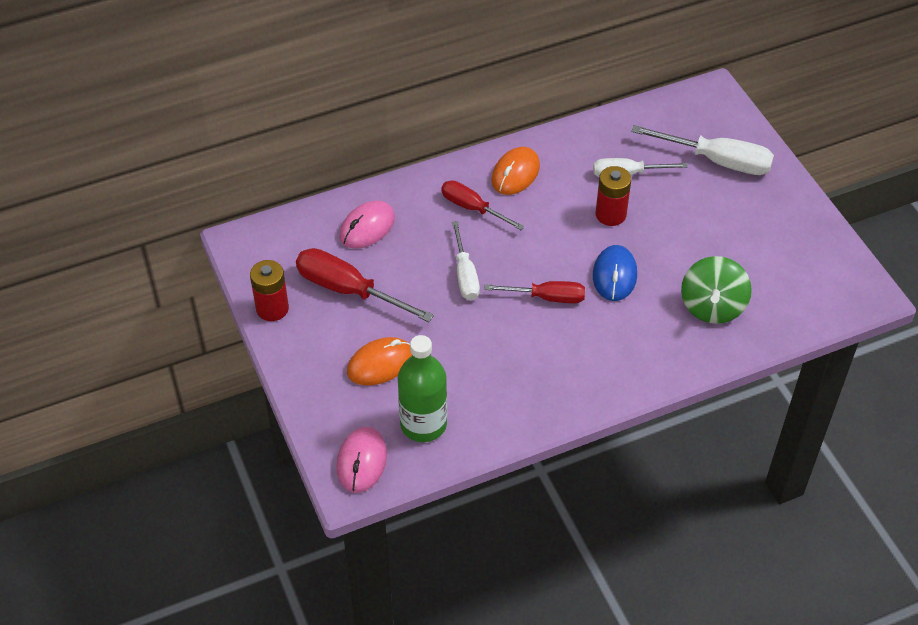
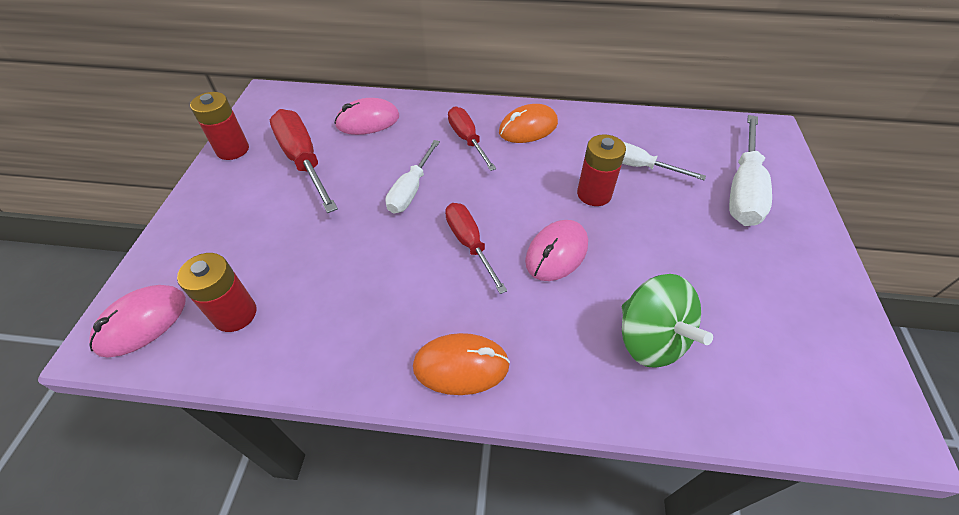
camera: 30 degrees right, 0 degrees up
orange mouse [347,337,412,386] -> orange mouse moved to [413,333,510,395]
green bottle [398,335,447,442] -> red battery [177,253,256,332]
red screwdriver [484,281,585,303] -> red screwdriver turned 150 degrees counterclockwise [445,203,507,294]
blue mouse [593,245,637,301] -> pink mouse [525,220,588,281]
white screwdriver [631,125,774,175] -> white screwdriver turned 60 degrees clockwise [729,115,772,226]
green spinning top [681,256,752,324] -> green spinning top turned 75 degrees counterclockwise [622,274,713,368]

